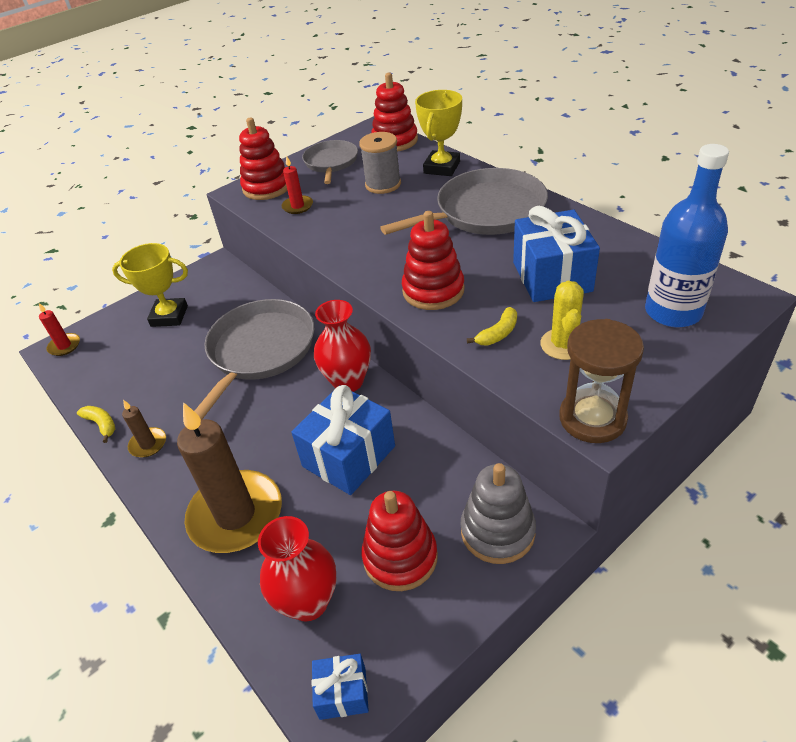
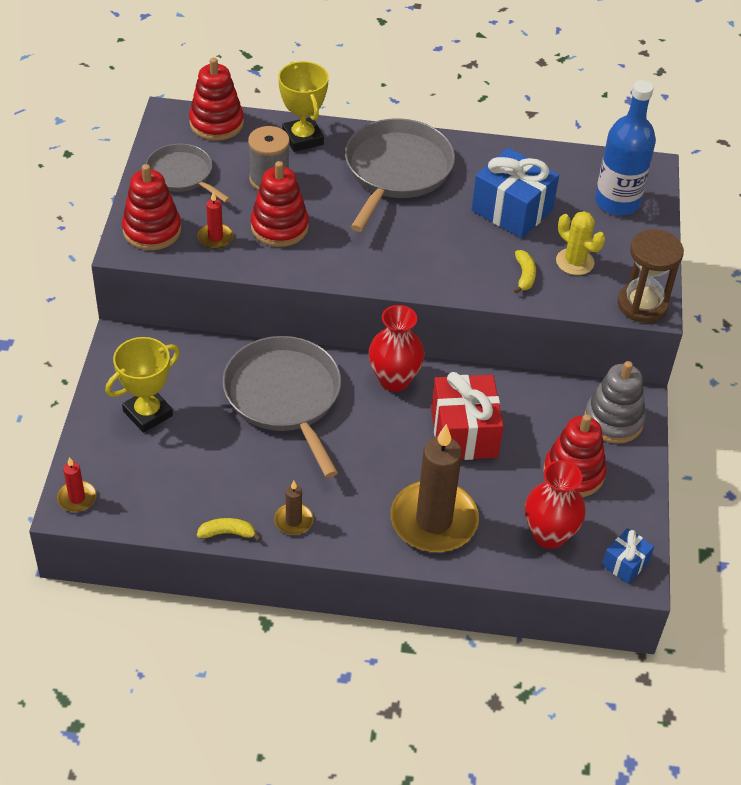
camera: 50 degrees left, 5 degrees up
blue gift [291,385,395,495] -> red gift [431,372,504,460]
red stacking toy [402,211,465,310] -> red stacking toy moved to [251,161,309,247]

